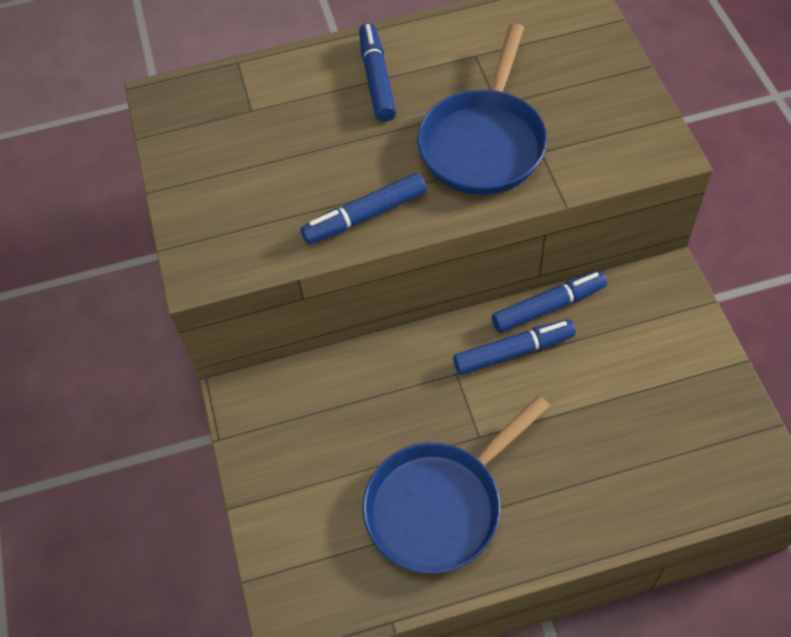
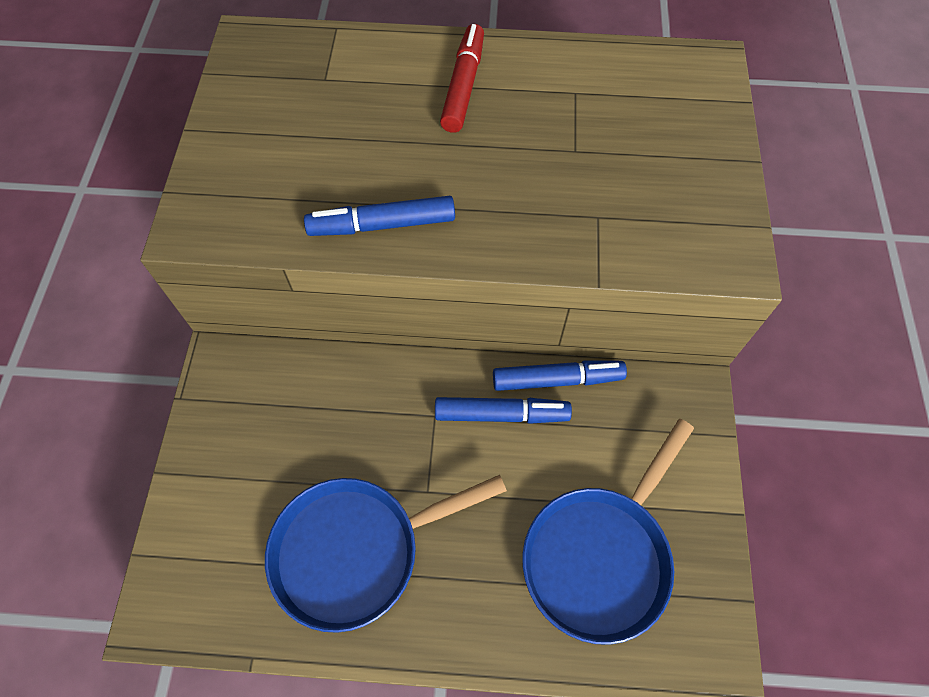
camera: 15 degrees right, 5 degrees up
blue marker [359,23,396,122] -> red marker [440,24,484,133]
blue pan [418,23,547,195] -> blue pan moved to [522,419,694,645]

